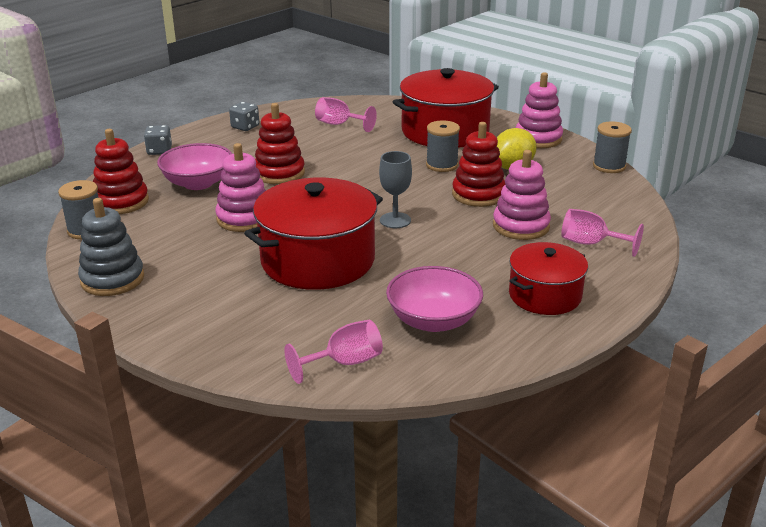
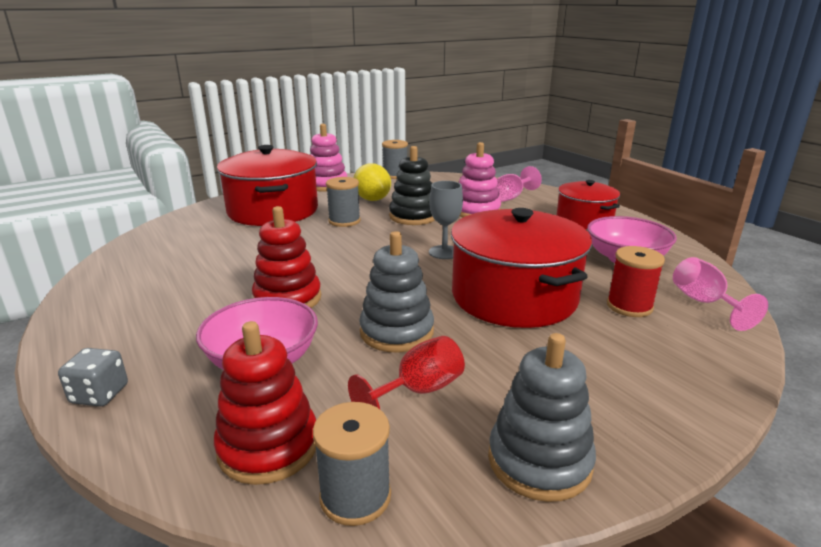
camera: 75 degrees left, 5 degrees down
pink stacking toy [215,143,266,232] -> grey stacking toy [359,231,434,353]
grey dice [229,102,259,131] -> none
pink goblet [315,97,377,132] -> none
red stacking toy [452,122,505,207] -> black stacking toy [389,146,435,225]
none -> red goblet [348,336,465,409]
none -> red spool [607,246,665,317]

